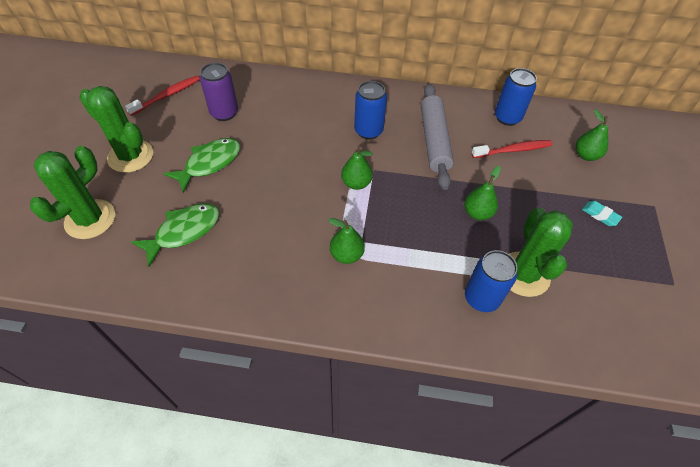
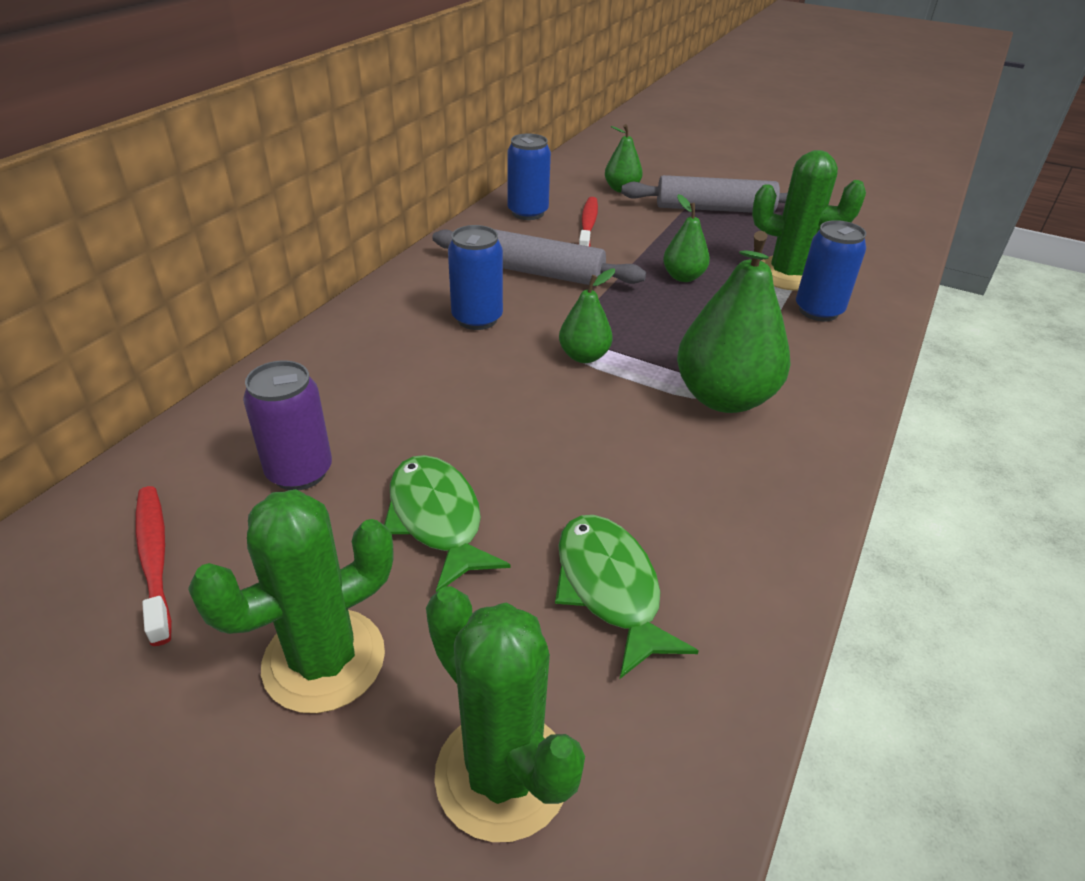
camera: 70 degrees left, 15 degrees down
green pear [328,218,365,264] -> green pear [677,231,791,413], size x1.90
turquoise eraser [582,201,622,226] -> grey rolling pin [621,175,788,213]

